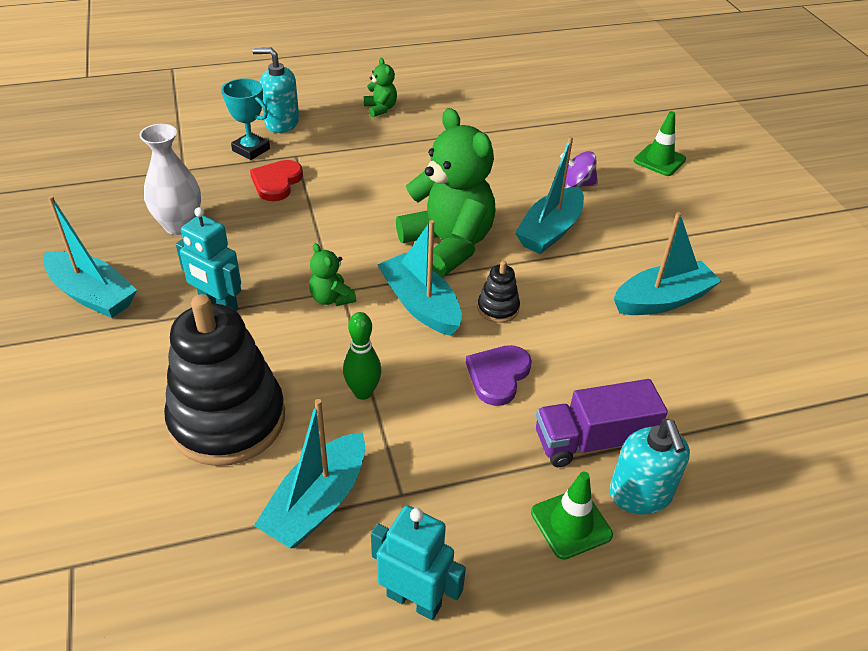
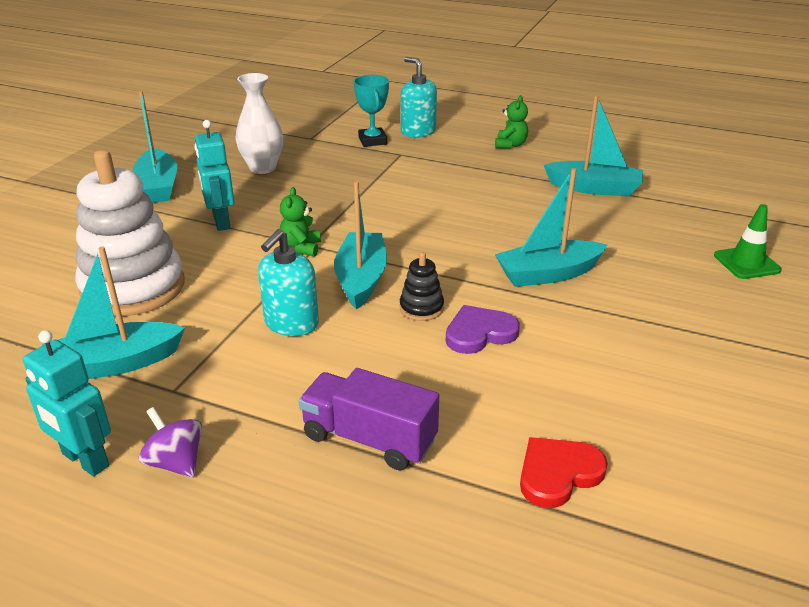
camera: 40 degrees right, 10 degrees down
black stacking toy [164,294,285,466] -> white stacking toy [75,150,184,316]
red heart [250,160,303,201] -> red heart moved to [520,437,608,508]
green bowling pin [343,312,382,400] -> none
turquoise robot [371,505,466,620] -> turquoise robot turned 150 degrees clockwise [23,330,111,476]
green teddy bear [396,108,495,277] -> none
purple heart [466,345,532,406] -> purple heart moved to [446,305,520,354]
green traffic cone [531,472,613,560] -> none
purple spinning top [560,151,598,188] -> purple spinning top moved to [139,407,202,478]
turquoise soap dispenser [610,419,690,515] -> turquoise soap dispenser moved to [258,229,319,336]
turquoise boat [614,212,721,315] -> turquoise boat moved to [544,95,643,197]

